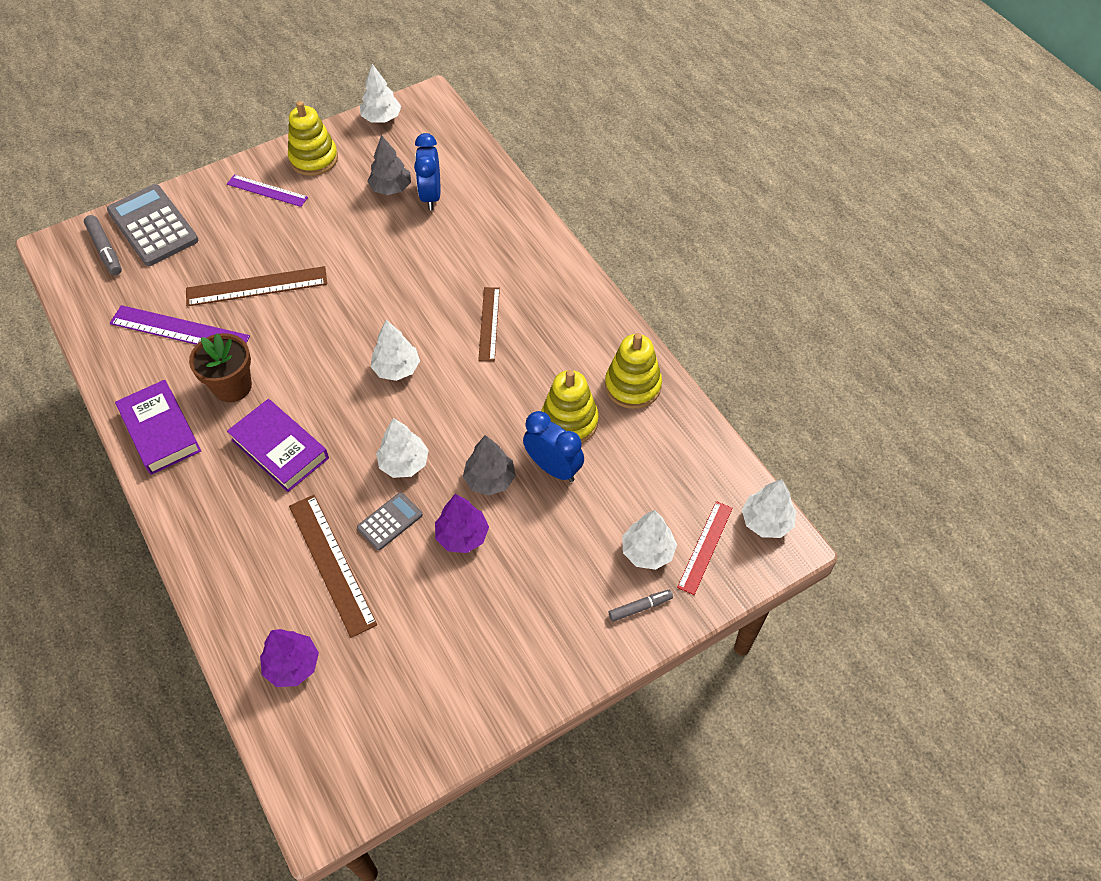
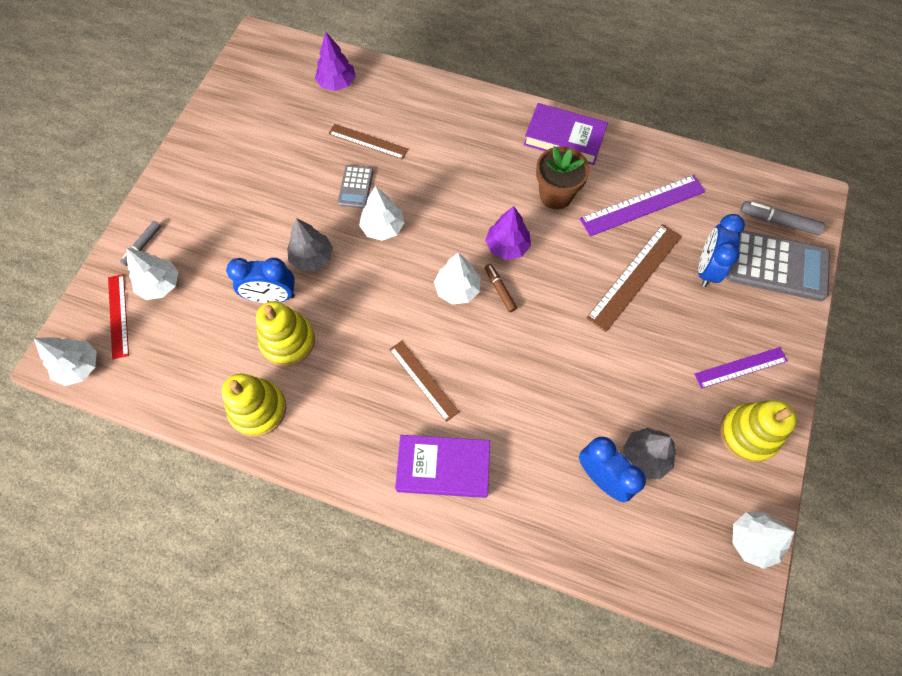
camera: 140 degrees right, 10 degrees up
purple book [227,399,329,492] -> purple book moved to [395,435,490,498]
brown ruler [289,495,377,638] -> brown ruler [329,124,408,160], size x0.65
purple tree [435,494,489,553] -> purple tree moved to [485,206,531,260]
none -> brown marker [485,264,517,312]
none -> blue clock [698,214,745,287]

